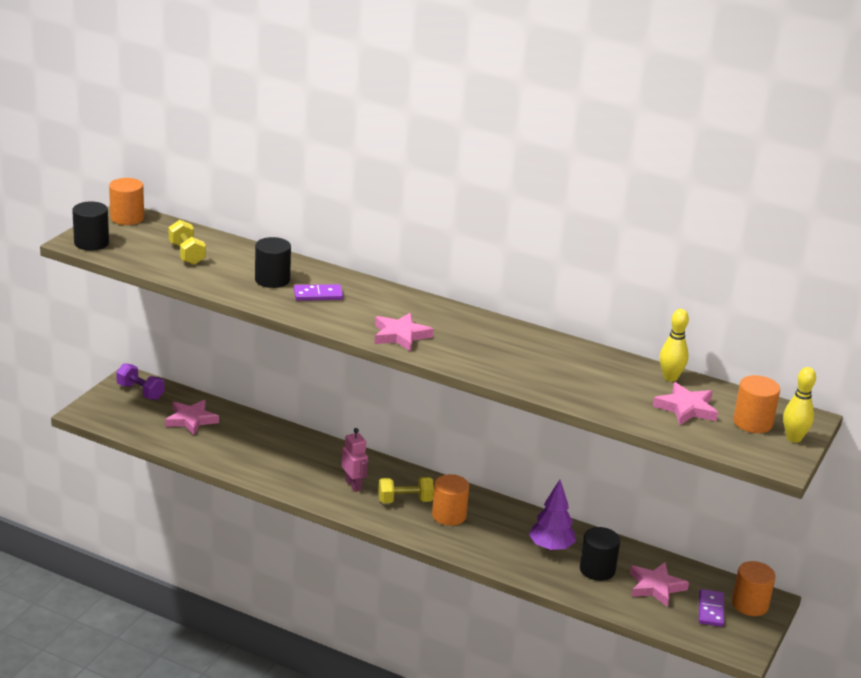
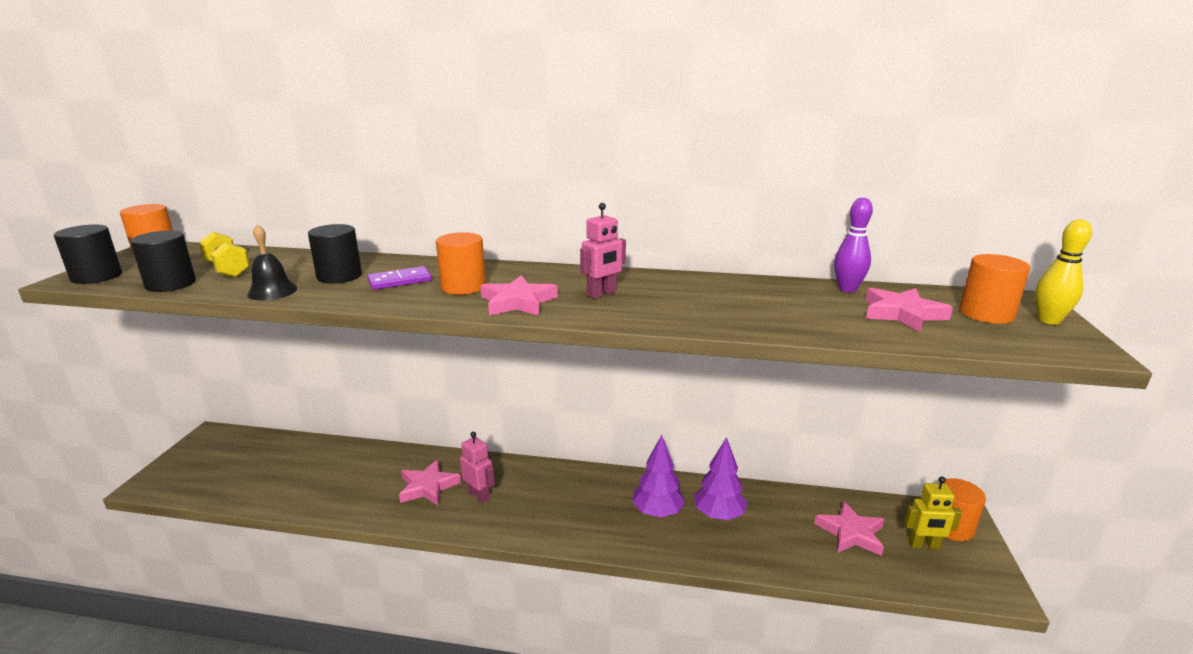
camera: 15 degrees left, 5 degrees down
purple dumbbell [116,363,165,400] -> none
pink star [165,400,219,435] -> pink star moved to [399,460,461,505]
yellow dumbbell [379,477,434,503] -> none
orange cylinder [432,474,469,526] -> orange cylinder moved to [436,232,486,295]
black cylinder [580,527,620,581] -> black cylinder moved to [130,230,196,292]
yellow bowling pin [660,309,689,382] -> purple bowling pin [834,198,873,293]
purple domino [699,589,724,627] -> yellow robot [904,477,962,549]
none -> black bell [247,224,297,300]
none -> pink robot [580,203,626,299]
none -> purple tree [632,435,685,518]

